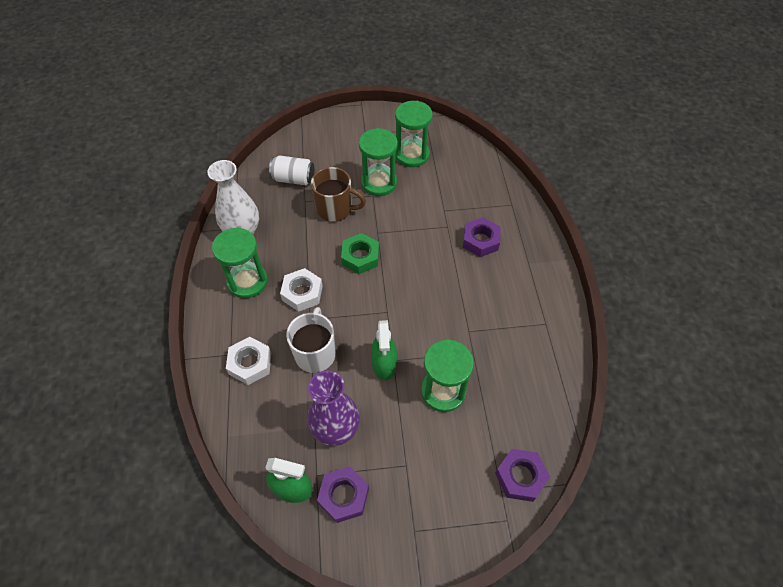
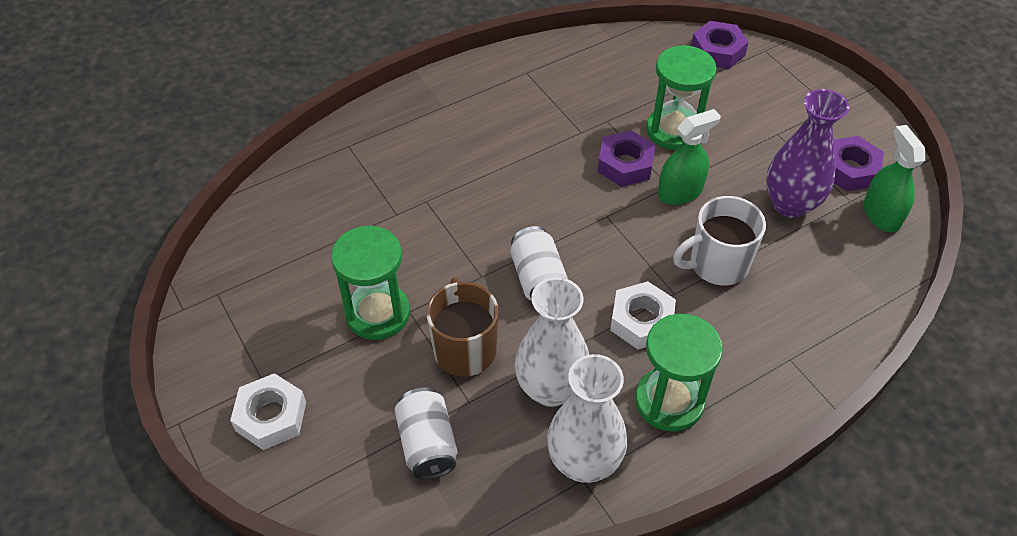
camera: 115 degrees left, 5 degrees down
white nut [226,337,271,385] -> white nut moved to [230,373,306,450]
green nut [341,233,379,274] -> white can [510,226,568,301]
green hourglass [395,101,433,167] -> none
purple nut [463,217,500,257] -> purple nut moved to [597,130,655,187]
none -> white vase [515,277,589,407]

